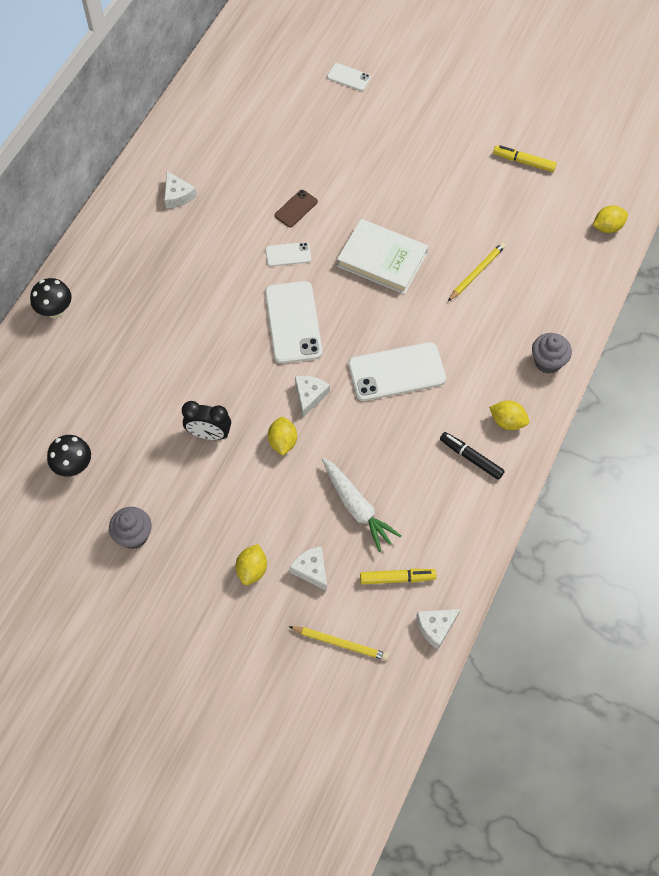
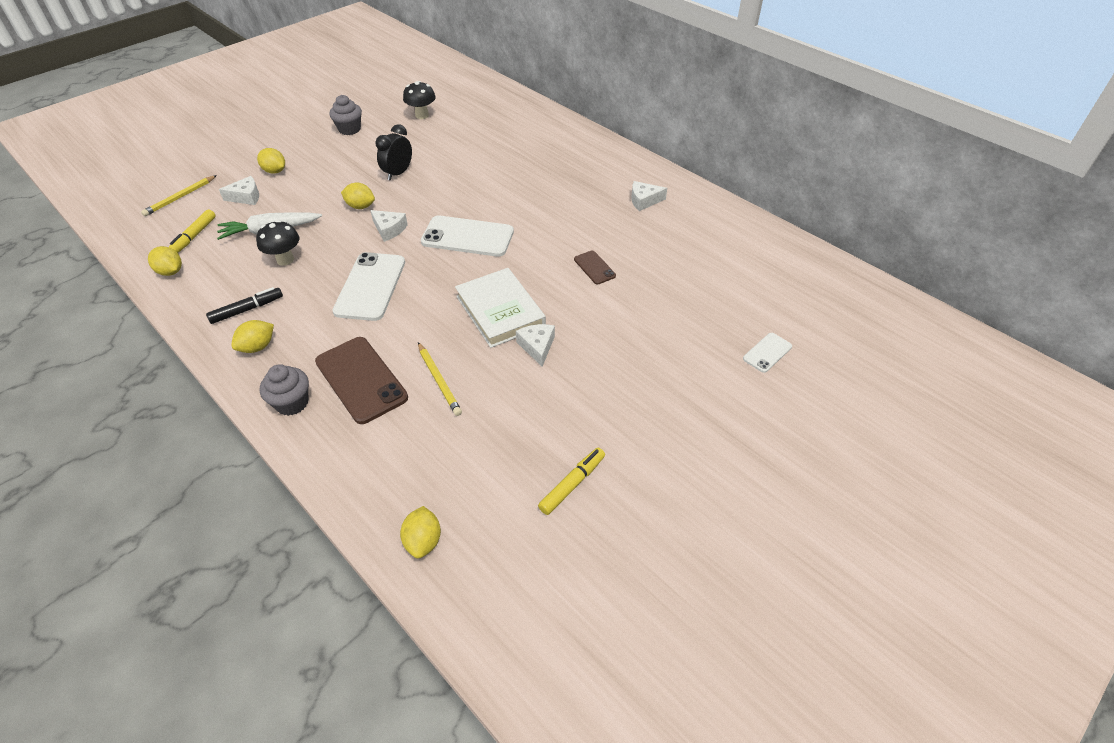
camera: 110 degrees right, 15 degrees down
black mushroom [30,278,72,319] -> black mushroom moved to [256,220,299,266]
white phone [266,242,311,266] -> none
white book [337,219,428,294] -> white book turned 75 degrees counterclockwise [455,268,546,348]
white cheese [416,609,461,649] -> white cheese moved to [516,324,555,367]
none -> yellow lemon [148,246,182,276]
none -> brown phone [315,337,408,424]

